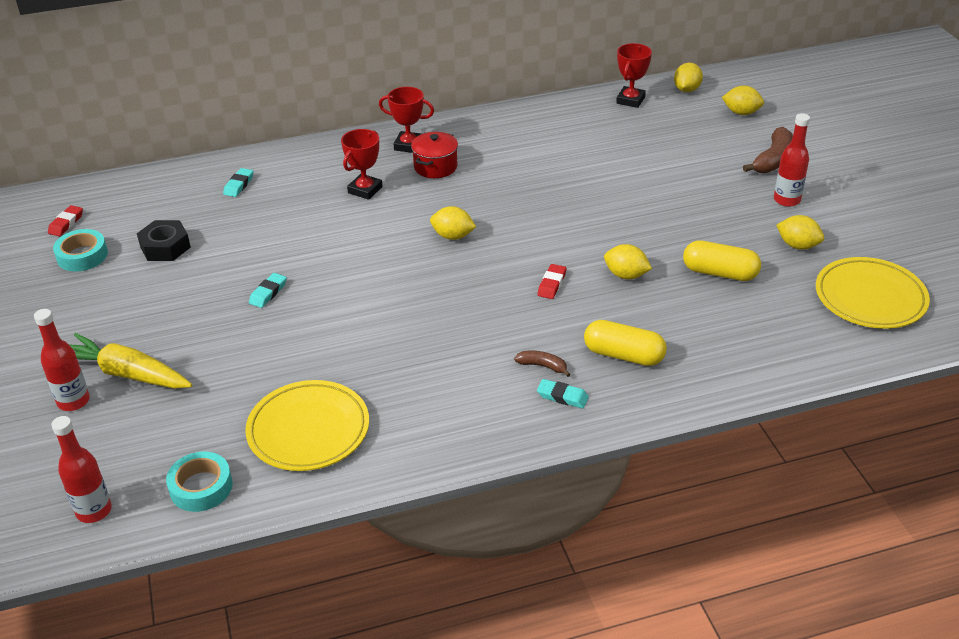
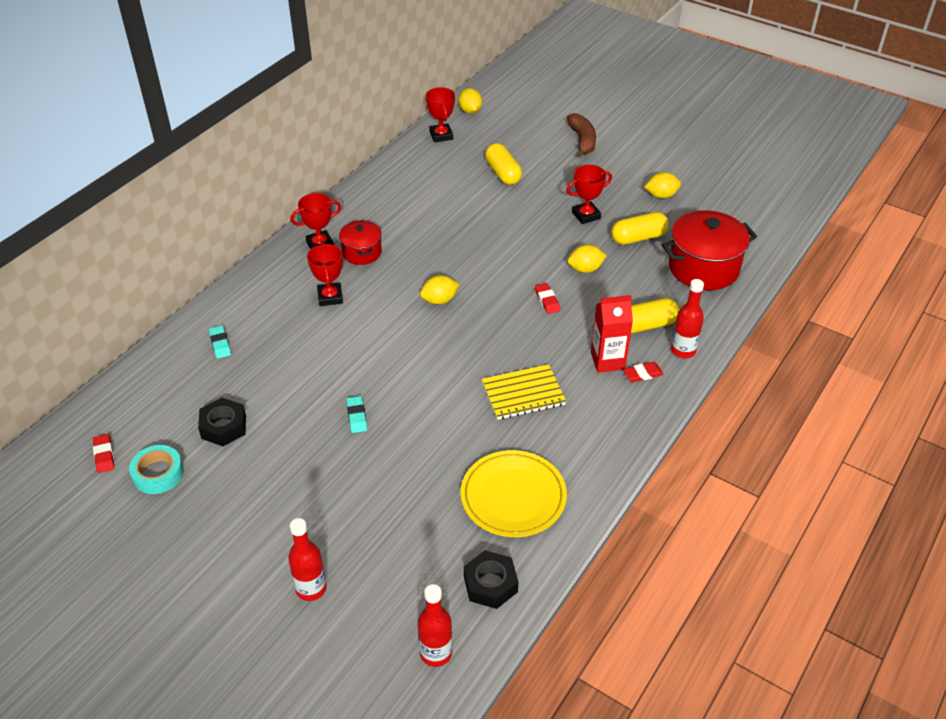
camera: 40 degrees left, 5 degrees up
yellow carrot [69,333,192,389] -> none
turquoise tape [166,452,232,512] -> black nut [464,550,518,609]
brown banana [514,351,571,377] -> red carton [591,295,633,373]
turquoise eraser [537,379,589,409] -> red eraser [623,362,664,382]
yellow lemon [722,86,764,115] -> none
red bottle [774,113,810,207] -> red bottle moved to [671,279,704,358]
yellow plate [816,257,930,329] -> none
none -> yellow notebook [482,364,566,420]
none -> yellow capsule [485,143,522,185]
none -> red trophy [566,165,612,224]
none -> red pot [661,210,757,290]

